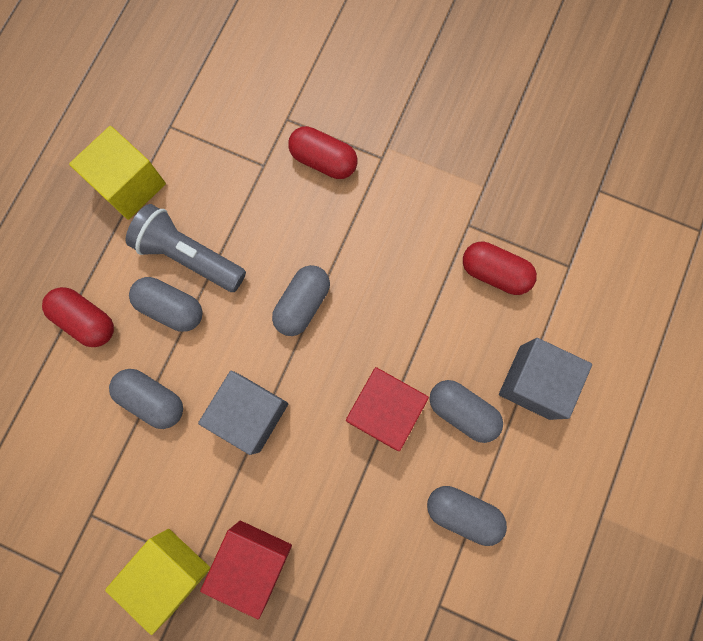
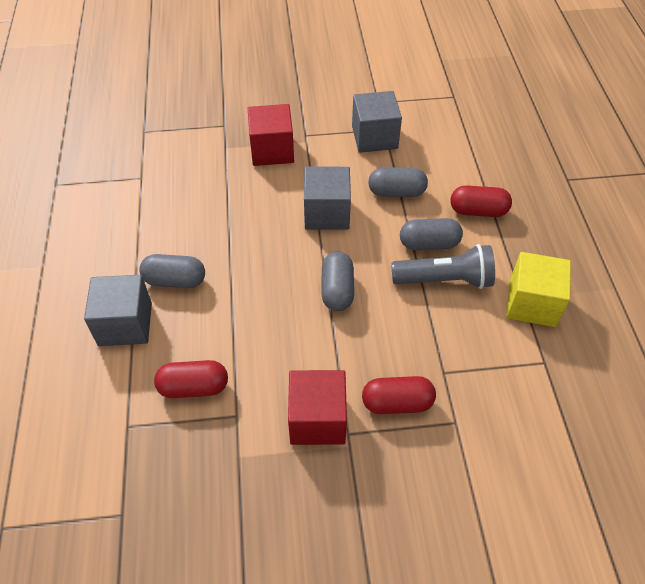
camera: 150 degrees right, 25 degrees down
yellow cube [105,529,210,635] -> none
red cube [346,367,429,451] -> red cube moved to [288,370,347,445]
grey capsule [427,486,507,546] -> none
none -> grey cube [352,91,402,153]

